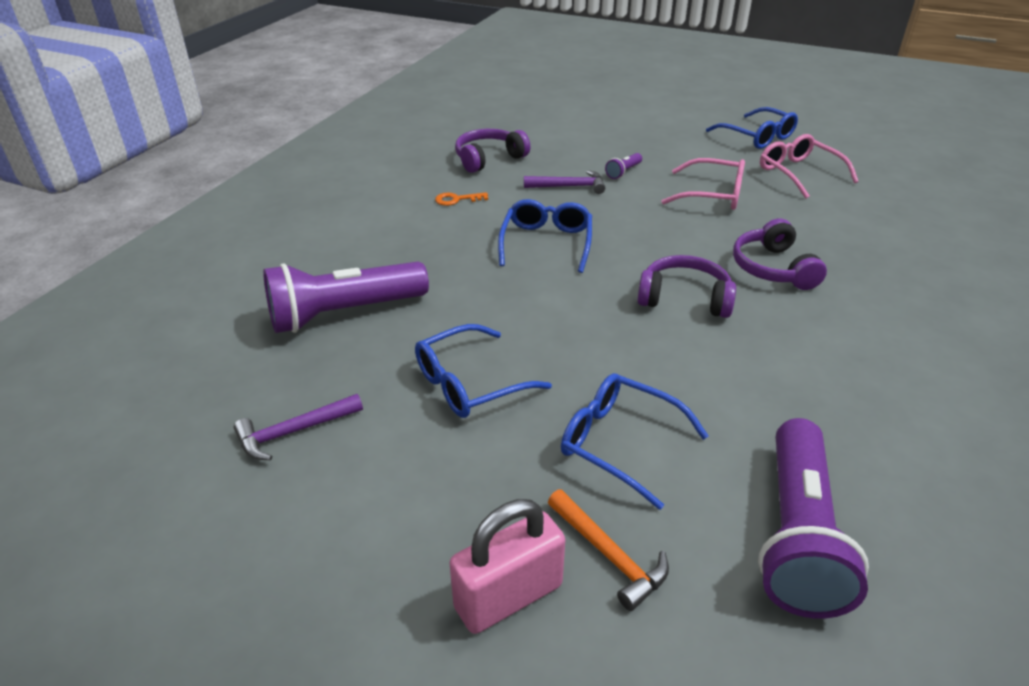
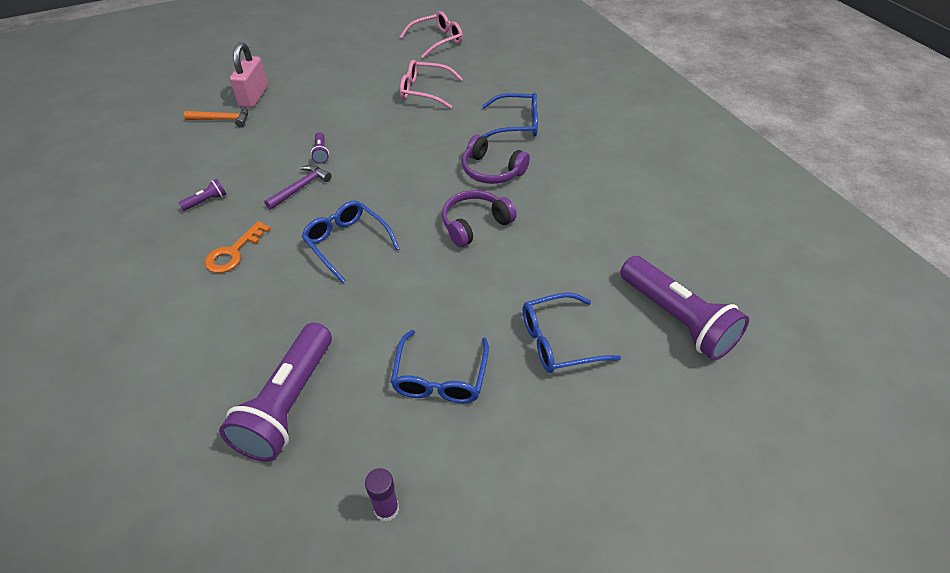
camera: 50 degrees left, 10 degrees up
purple hammer [234,394,363,460] -> purple glue stick [365,468,399,522]
orange key [435,192,488,206] -> orange key [205,221,271,273], size x1.52
pink padlock [450,499,566,634] -> pink padlock moved to [230,42,268,108]
purple headphones [455,129,530,173] -> purple flashlight [178,179,226,211]
orange hammer [548,489,669,611] -> orange hammer moved to [184,106,248,128]
pink glasses [661,158,745,210] -> pink glasses moved to [400,11,463,58]
blue glasses [706,107,798,149] -> blue glasses moved to [482,93,538,138]

